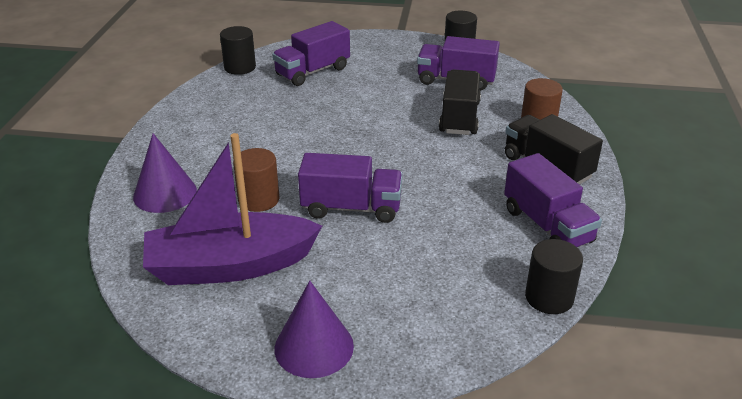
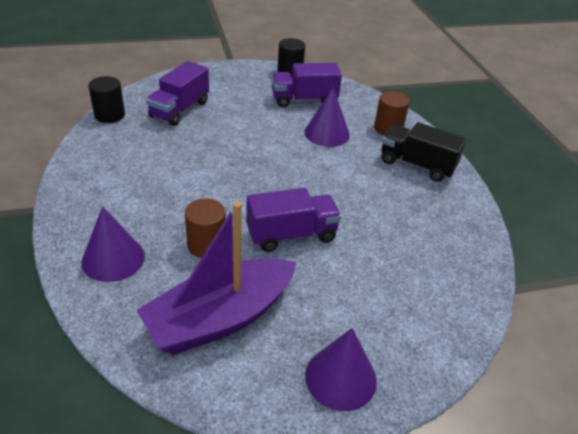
camera: 25 degrees left, 5 degrees up
black truck [439,69,481,135] -> purple cone [305,88,350,147]
purple truck [504,153,602,247] -> none
black cylinder [525,239,583,314] -> none

